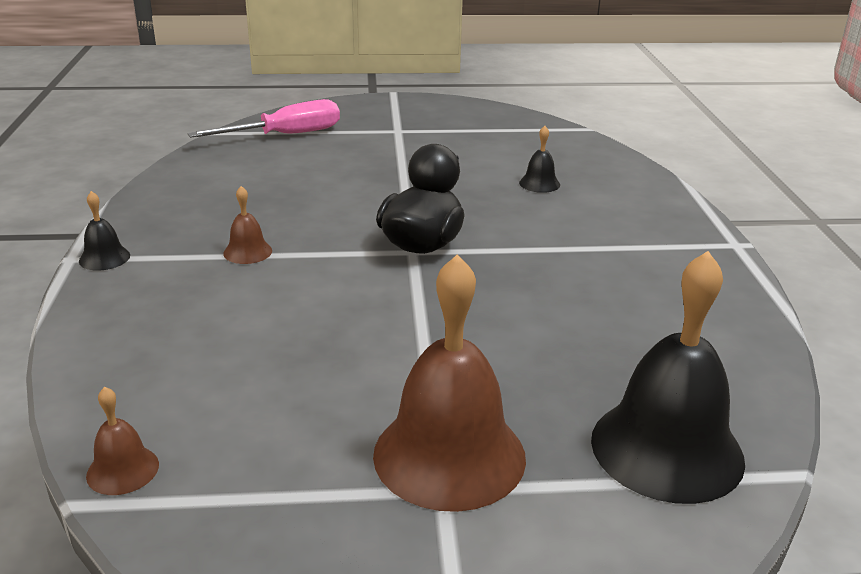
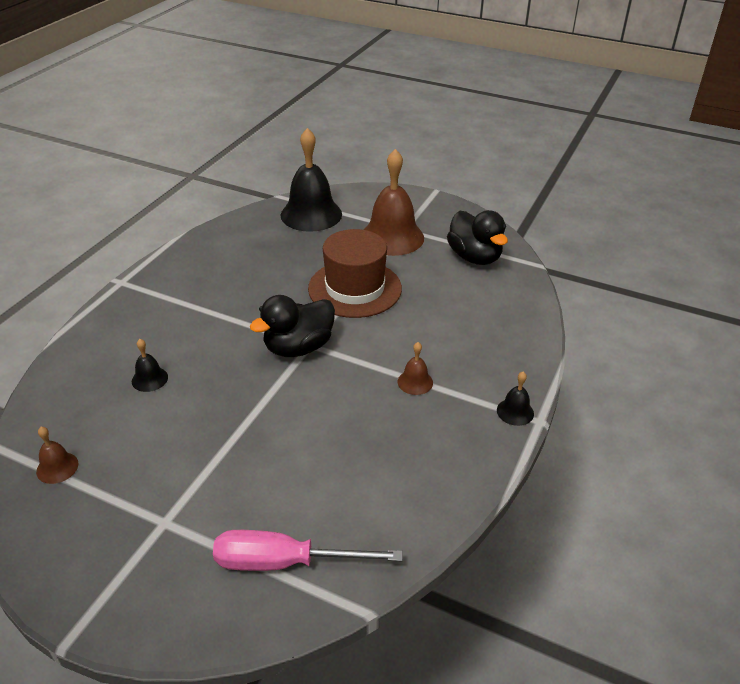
camera: 150 degrees left, 10 degrees up
brown bell [86,387,159,495] -> brown bell moved to [36,427,78,484]
none -> brown hat [308,229,402,318]
none -> black duck [447,210,508,265]

